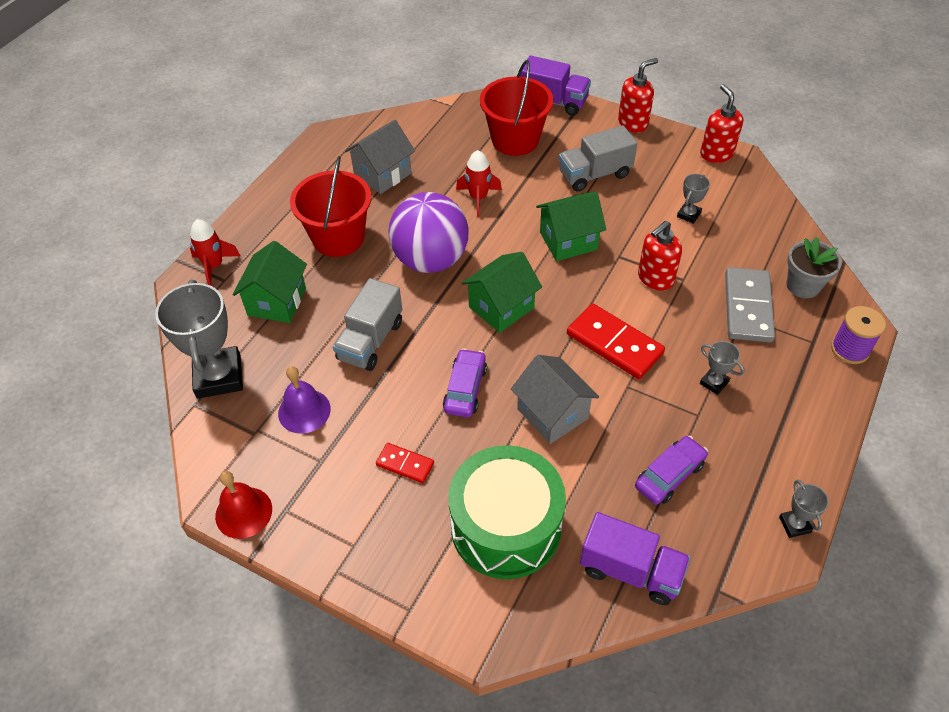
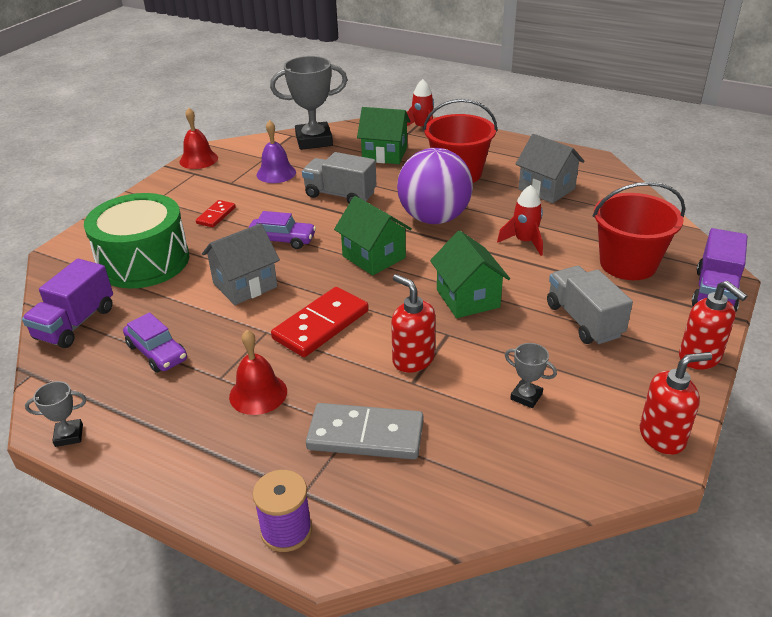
camera: 90 degrees right, 15 degrees down
grey trophy [700,341,745,395] -> red bell [229,330,287,415]
grey flower pot [787,237,842,298] -> none

